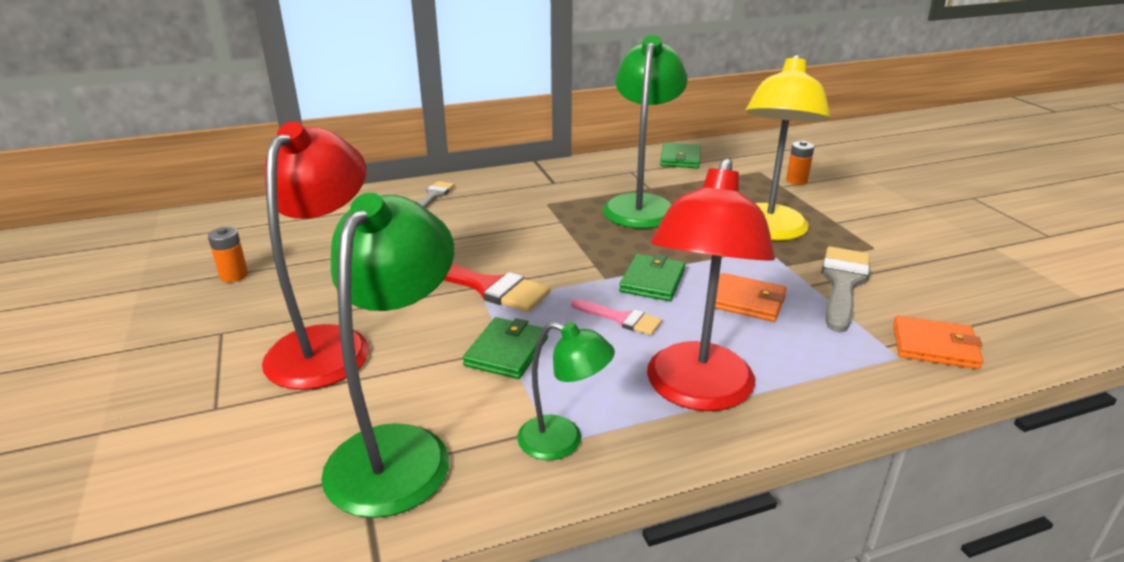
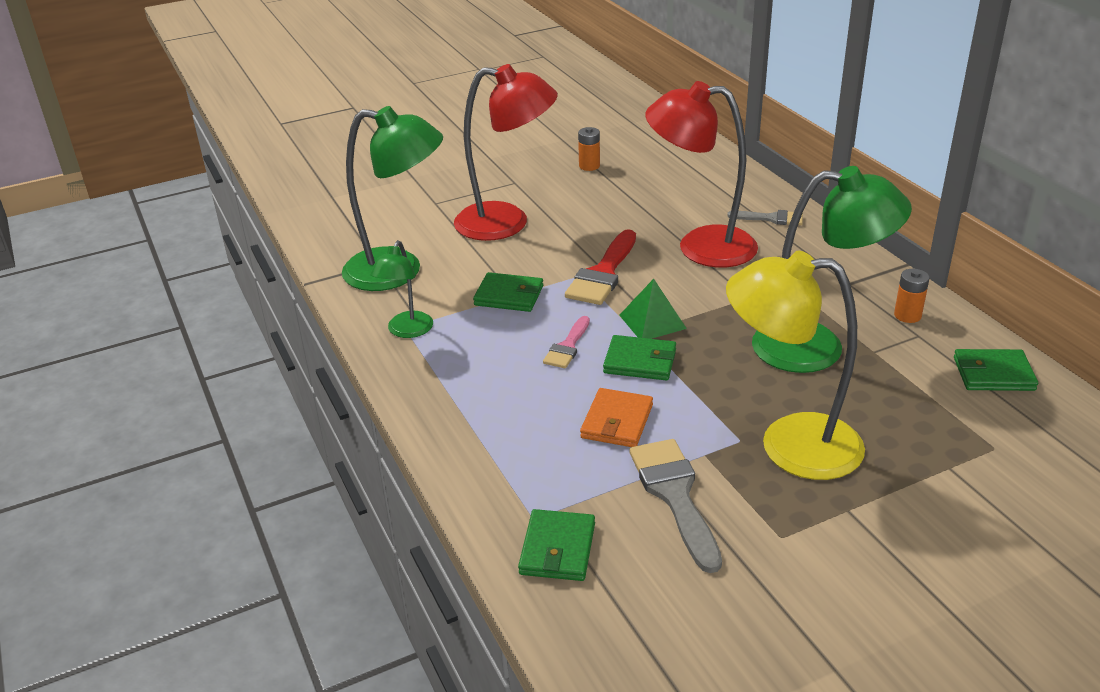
camera: 85 degrees right, 5 degrees up
red lamp [647,157,775,411] -> red lamp moved to [645,81,758,268]
orange battery [786,141,814,185] -> orange battery moved to [894,269,930,323]
grey brush [821,246,870,332] -> grey brush turned 120 degrees counterclockwise [629,439,722,573]
orange wallet [893,315,983,369] -> green wallet [518,509,595,581]
none -> green pyramid [619,279,687,339]

